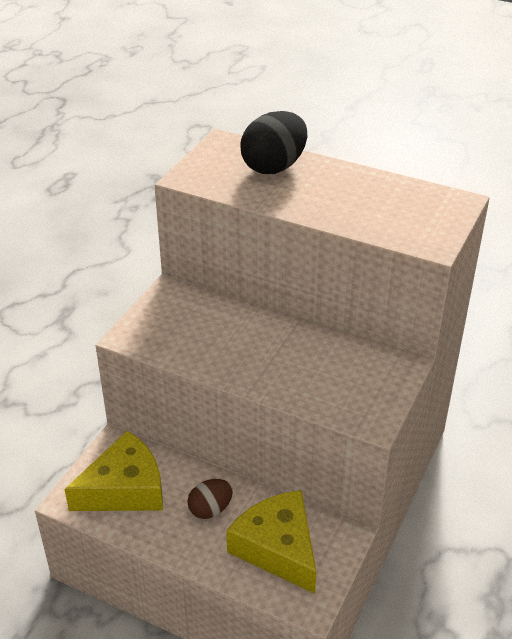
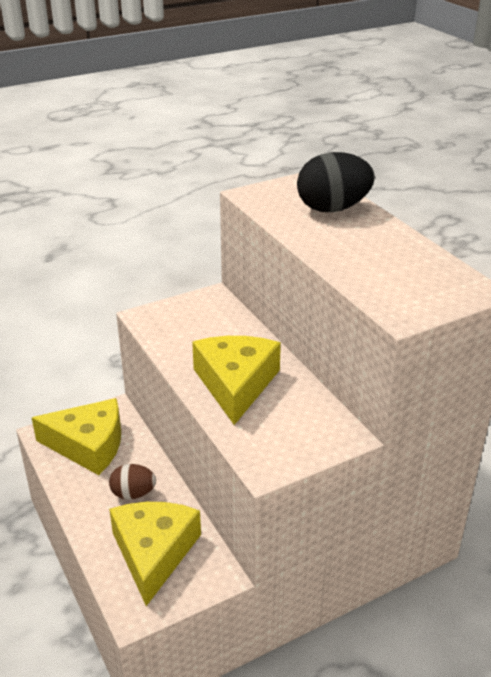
camera: 35 degrees right, 5 degrees down
none -> yellow cheese [192,336,281,425]

